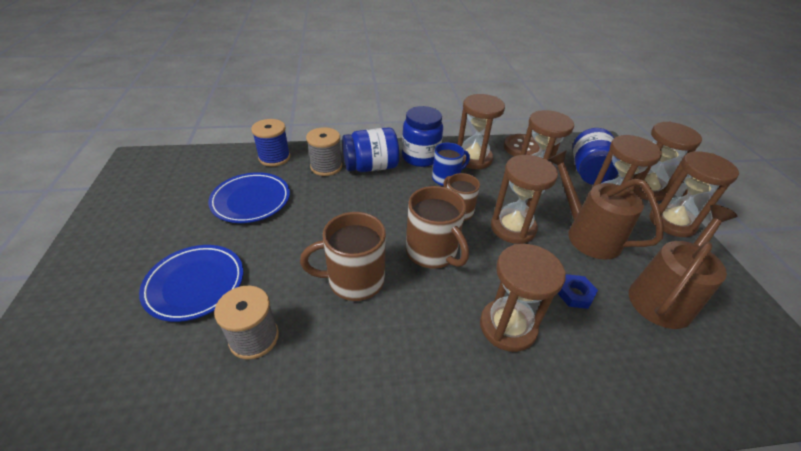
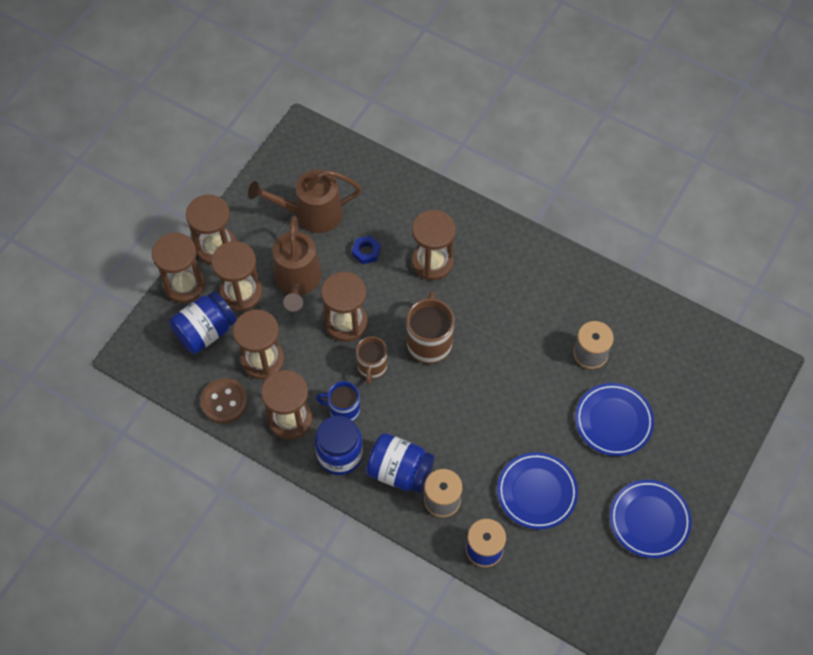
camera: 140 degrees left, 20 degrees up
brown mug [300,212,386,301] -> none
none -> blue plate [610,480,692,558]

